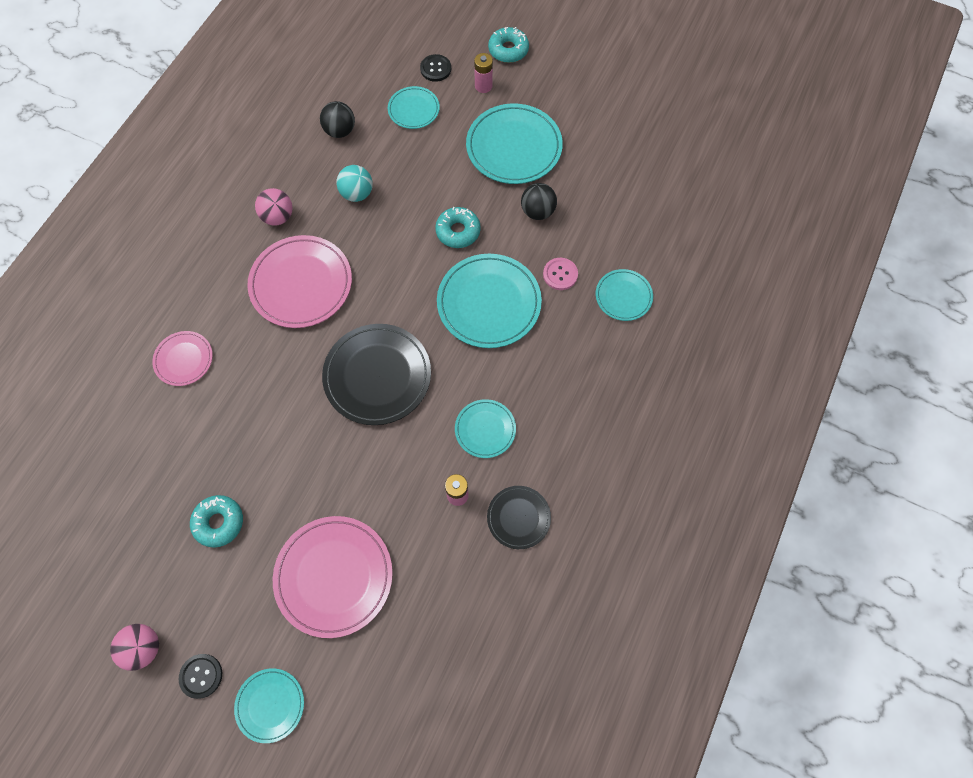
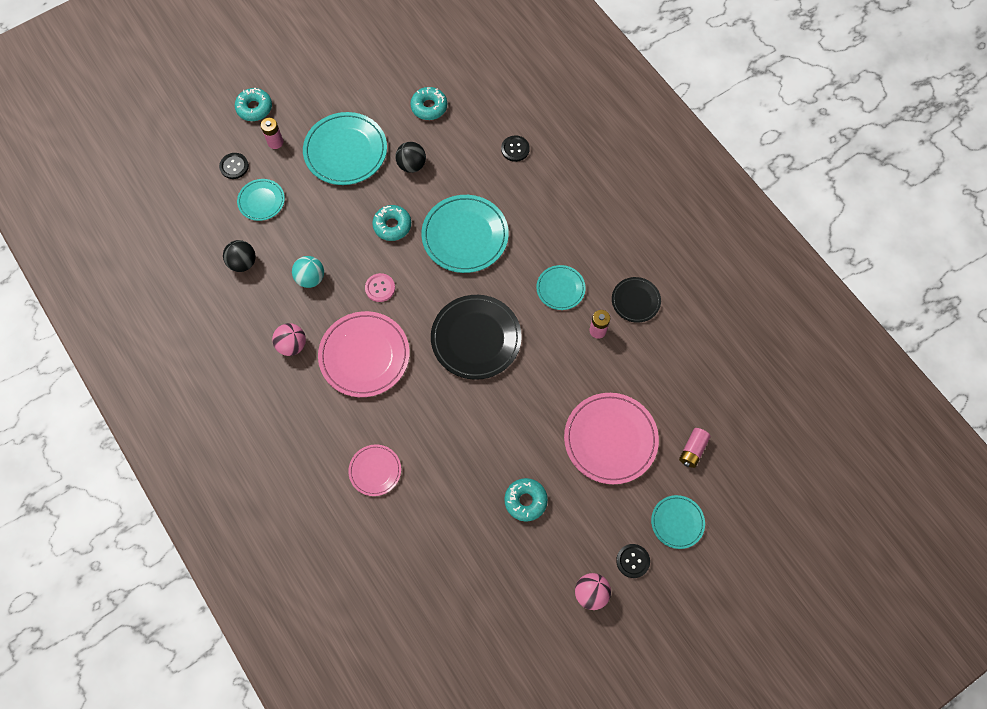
camera: 60 degrees left, 0 degrees up
pink button [543,258,578,290] -> pink button moved to [365,273,395,302]
turquoise plate [596,269,653,321] -> black button [501,135,530,162]
none -> turquoise donut [410,87,447,120]
none -> pink battery [679,428,711,468]

